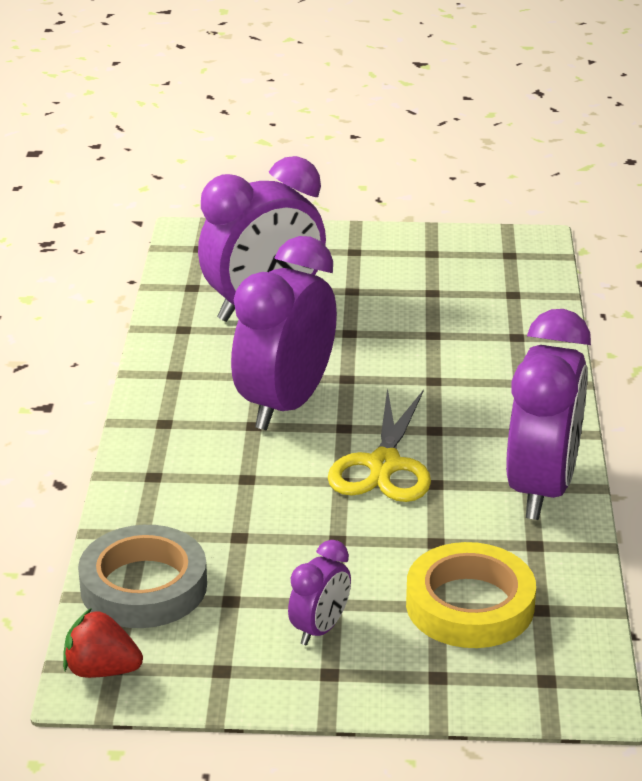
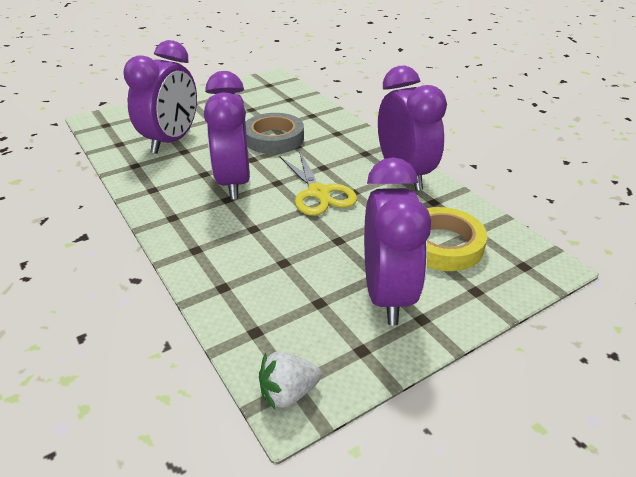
camera: 35 degrees left, 5 degrees up
red strawberry [63,608,143,678] -> white strawberry [259,351,321,409]
grey tape [78,525,207,628] -> grey tape moved to [246,113,304,154]
purple clock [288,540,351,645] -> purple clock [364,157,431,325], size x2.11

